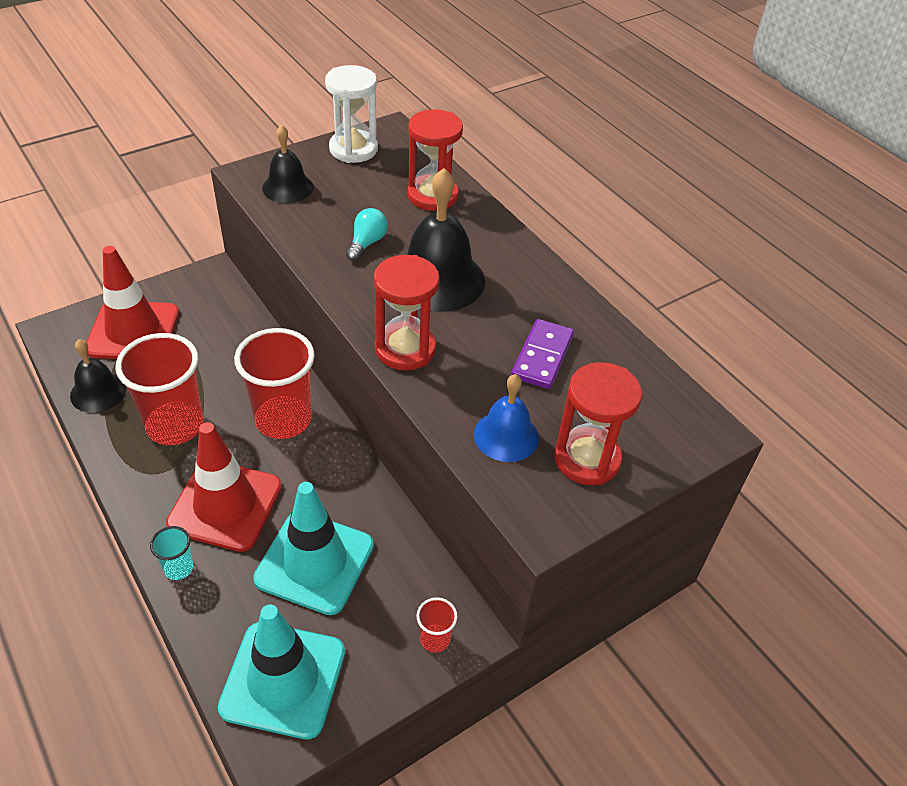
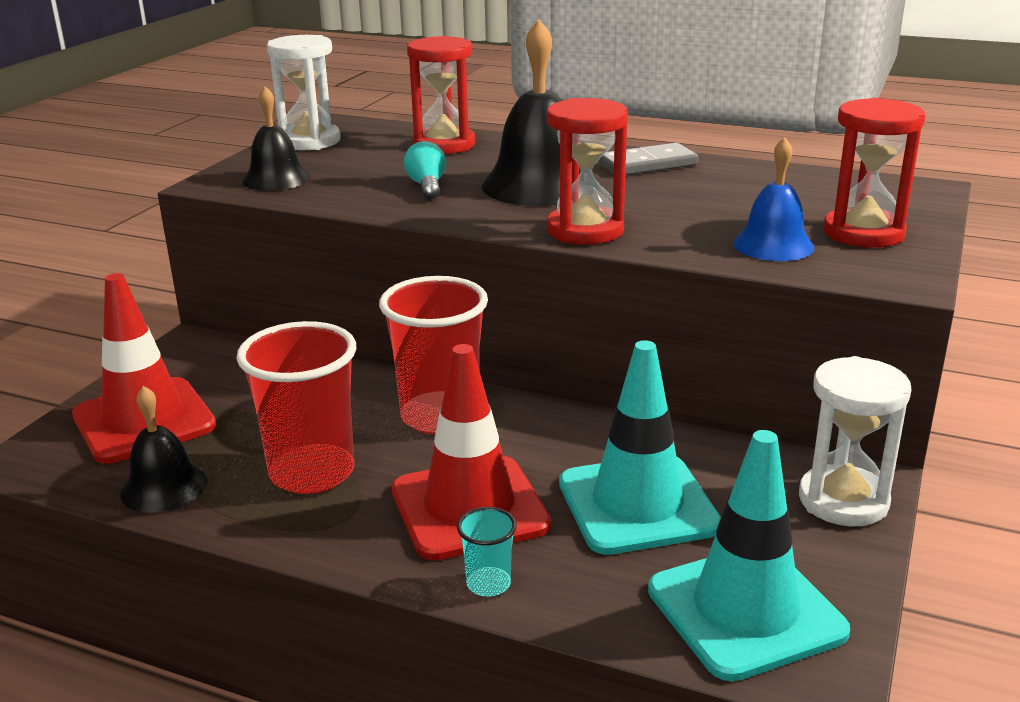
camera: 30 degrees left, 20 degrees down
red cup [416,597,457,653] -> white hourglass [799,356,912,526]
purple domino [511,319,574,389] -> none
none -> grey domino [598,143,698,175]

